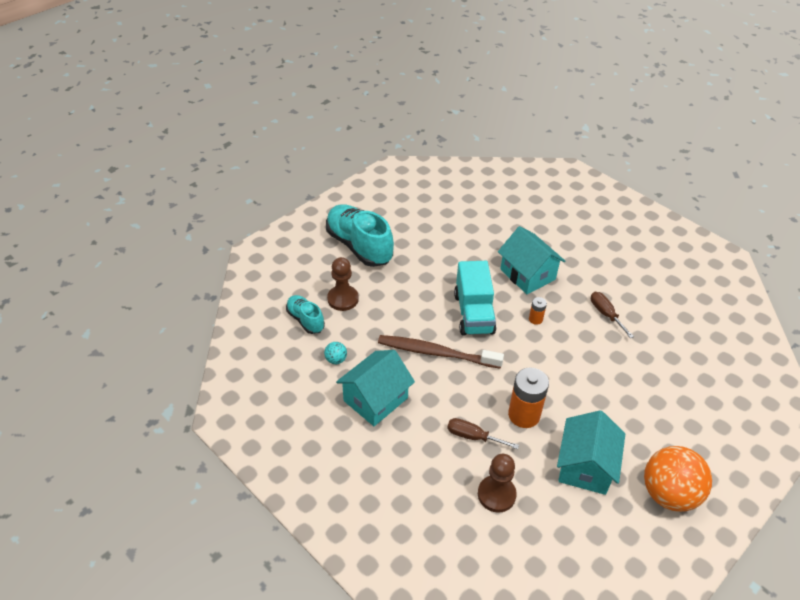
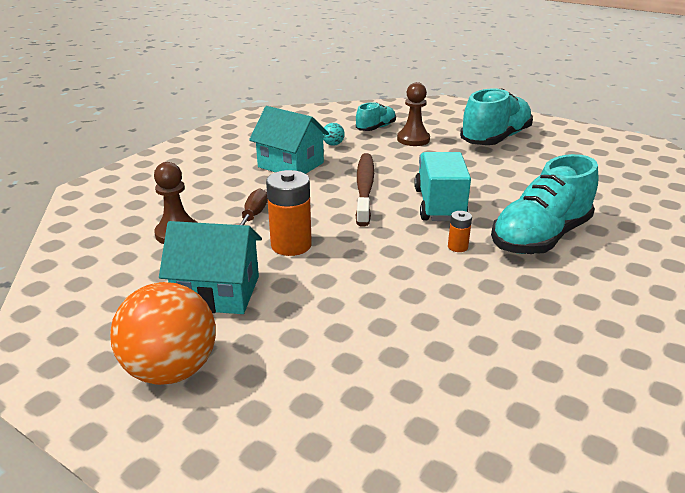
camera: 80 degrees right, 15 degrees down
turquoise truck [454,261,496,336] -> turquoise truck turned 105 degrees clockwise [414,152,471,221]
turquoise house [498,226,565,294] -> turquoise shoe [491,154,598,254]
brown screwdriver [591,292,634,338] -> none

